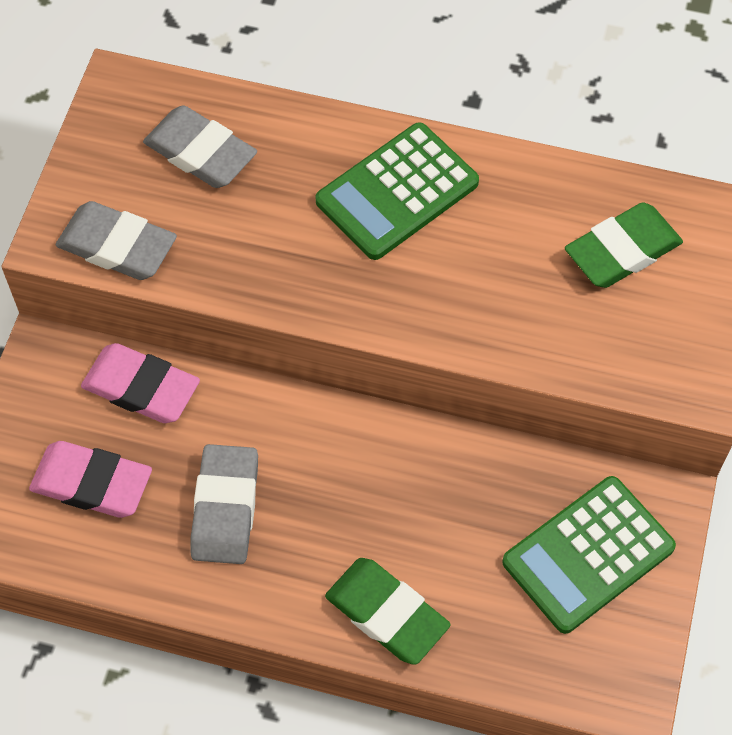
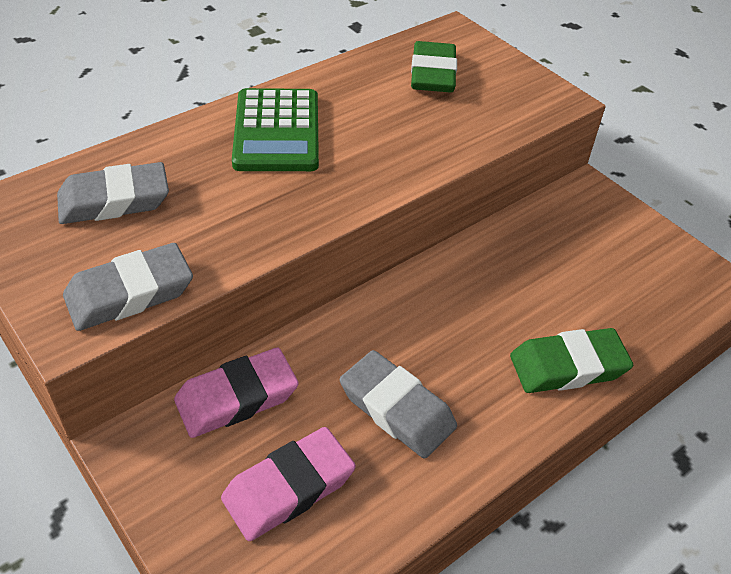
camera: 55 degrees left, 15 degrees down
green calculator [502,476,676,634] -> none

